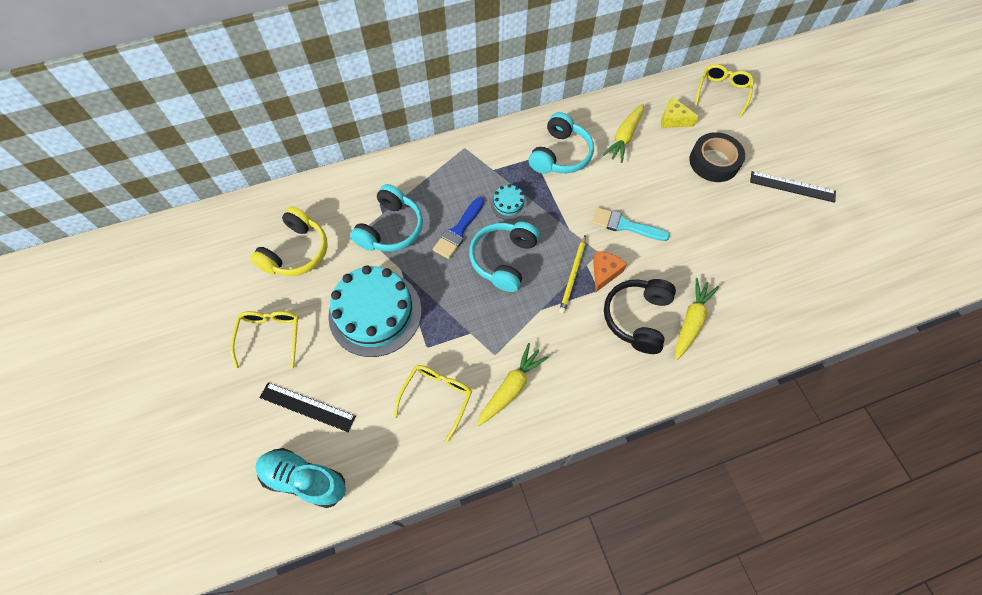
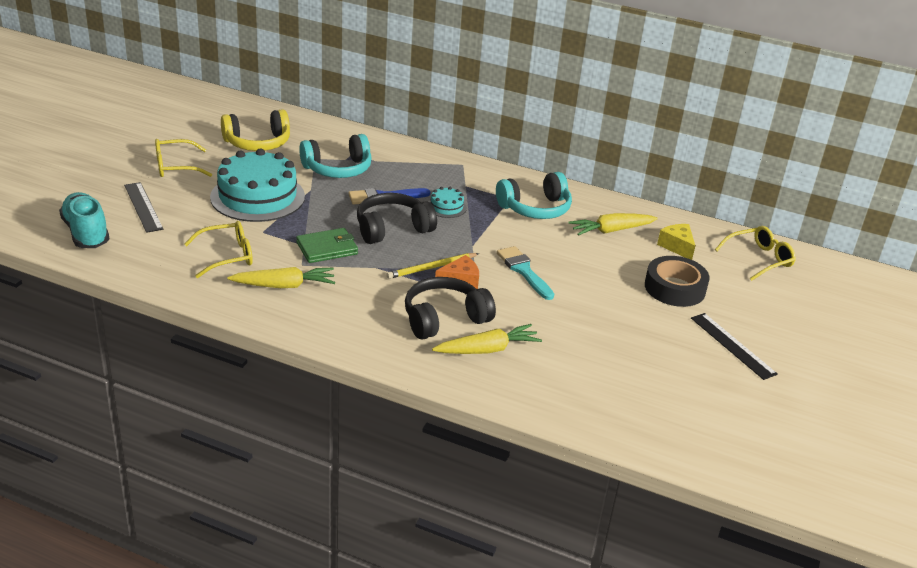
camera: 40 degrees right, 30 degrees down
yellow glasses [231,311,299,369] -> yellow glasses turned 150 degrees counterclockwise [155,139,212,177]
turquoise headphones [469,222,539,292] -> black headphones [357,193,437,244]
none -> green wallet [296,228,358,263]

